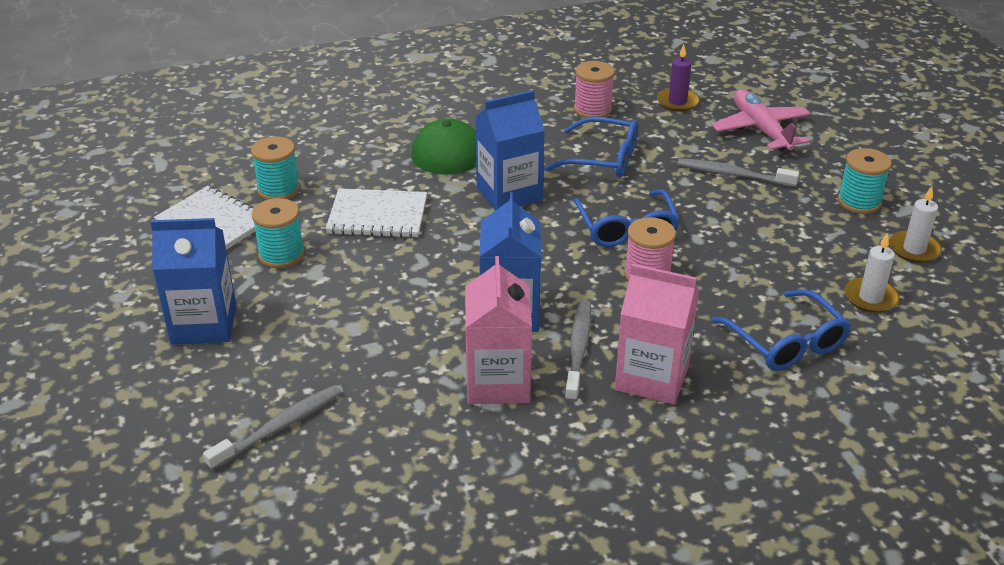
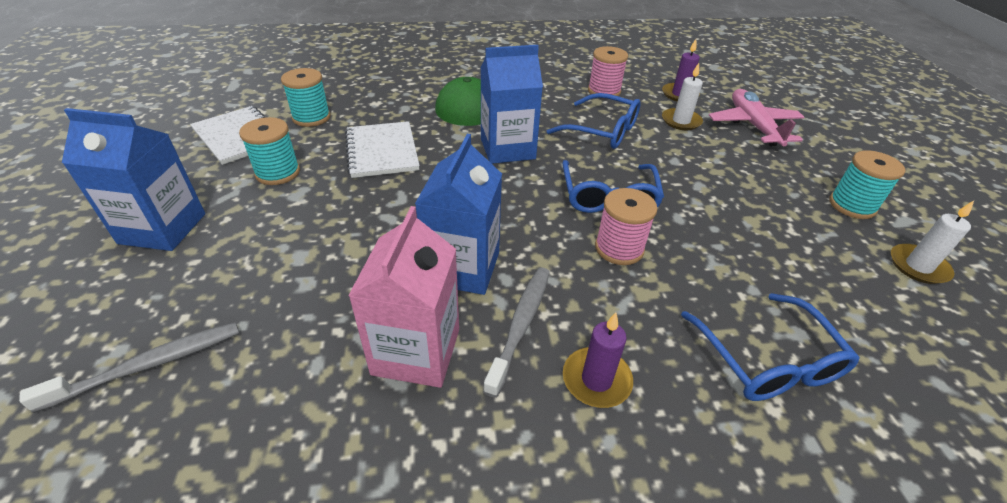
camera: 10 degrees right, 5 degrees up
white notebook [326,188,427,238] -> white notebook turned 60 degrees clockwise [345,121,420,178]
pink carton [615,264,700,405] -> purple candle [563,313,633,408]
grey toothbrush [677,158,799,187] -> none
white candle [845,232,900,313] -> white candle moved to [662,63,703,130]

